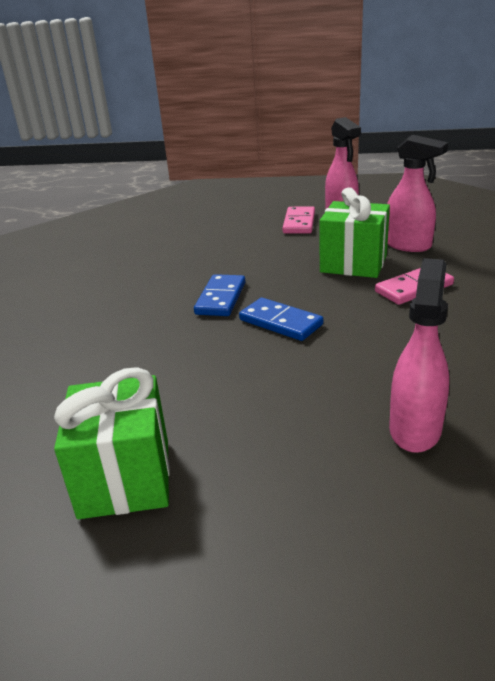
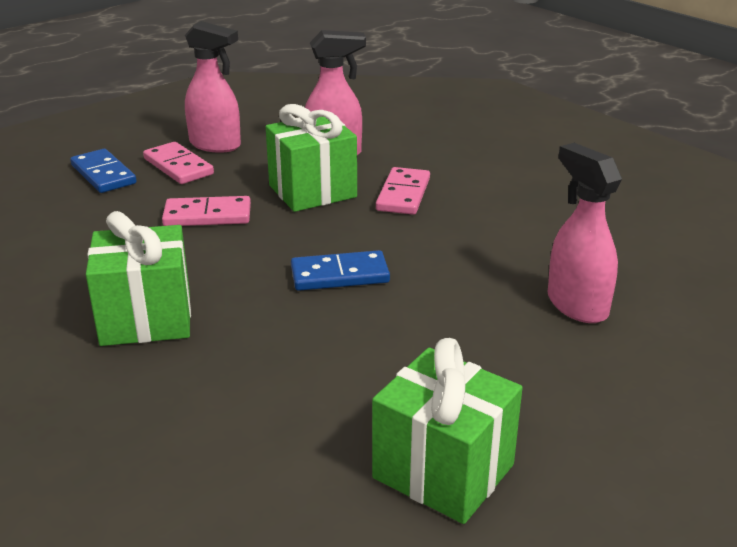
camera: 50 degrees left, 0 degrees up
blue domino [194,274,245,316] -> blue domino moved to [70,149,136,193]
none -> green gift [86,211,191,346]
none -> pink domino [162,196,251,226]

